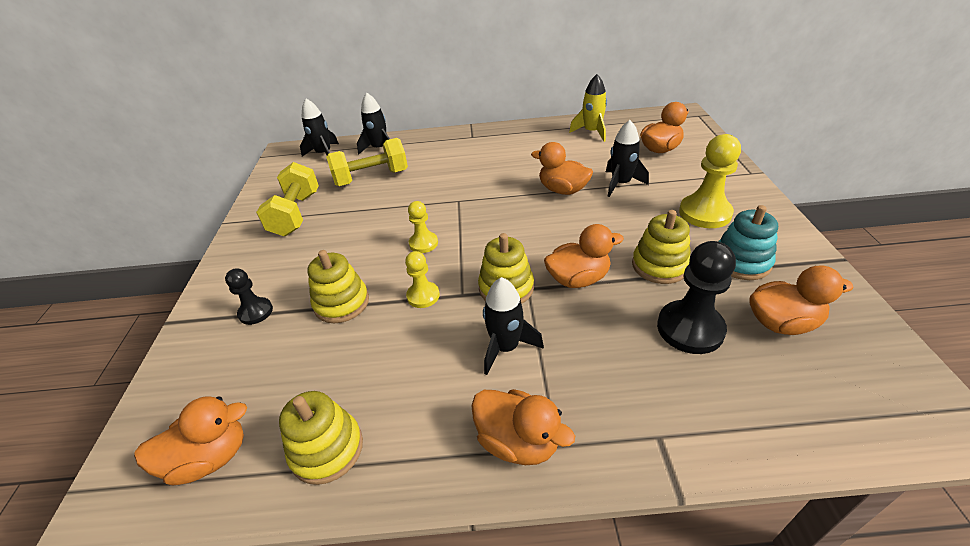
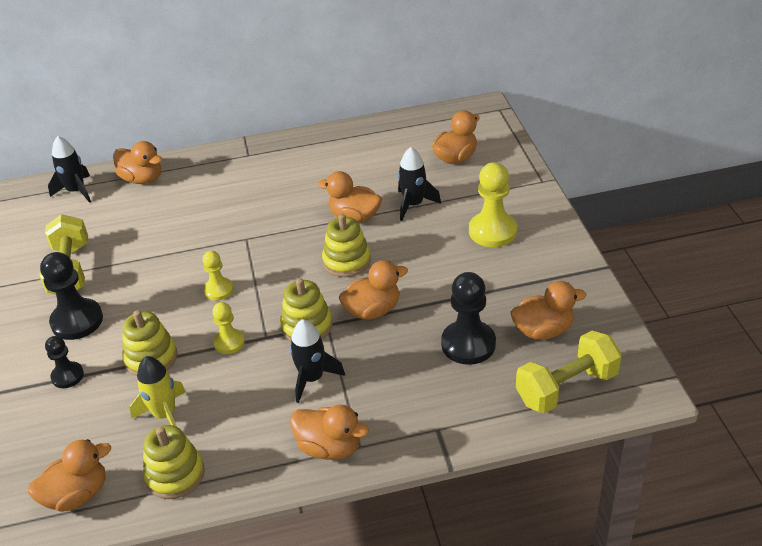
camera: 10 degrees left, 0 degrees up
yellow dumbbell [326,138,408,186] -> yellow dumbbell moved to [516,331,622,413]
black rocket [357,93,390,155] -> orange duck [113,141,163,184]
yellow rocket [569,74,607,142] -> yellow rocket moved to [130,356,186,427]
yellow stacking toy [632,210,691,284] -> yellow stacking toy moved to [322,214,371,277]
turquoise stacking toy [718,205,778,280] -> none
none -> black pawn [40,252,103,340]

